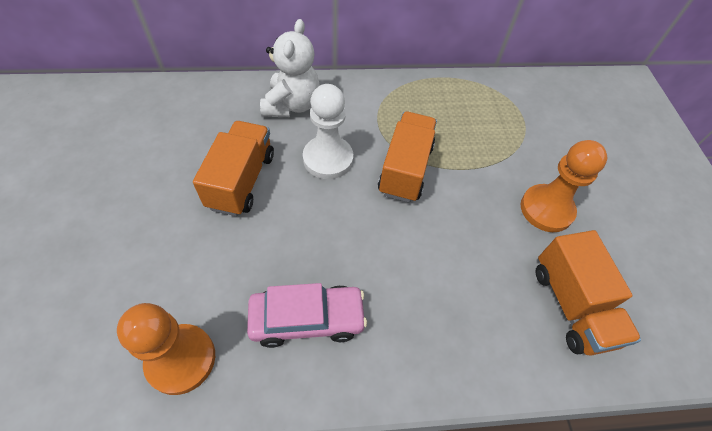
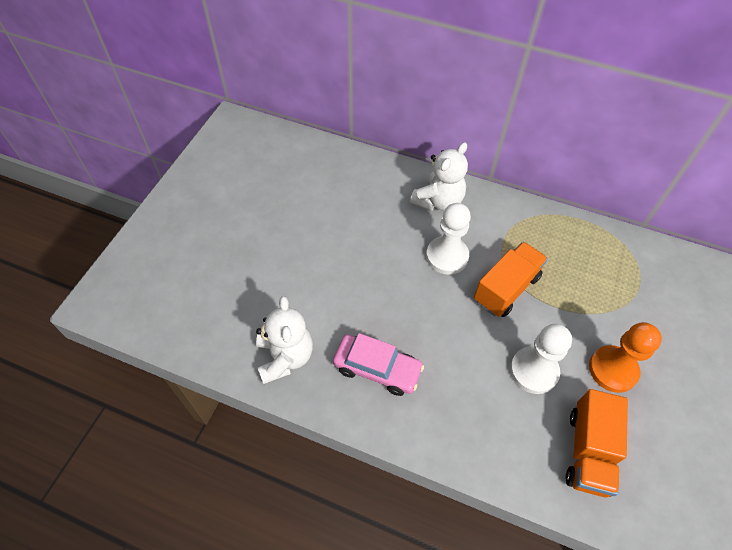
camera: 30 degrees right, 0 degrees up
orange pawn [117,303,215,395] -> white teddy bear [256,296,313,384]
orange truck [193,121,274,216] -> none
none -> white pawn [510,324,572,394]

